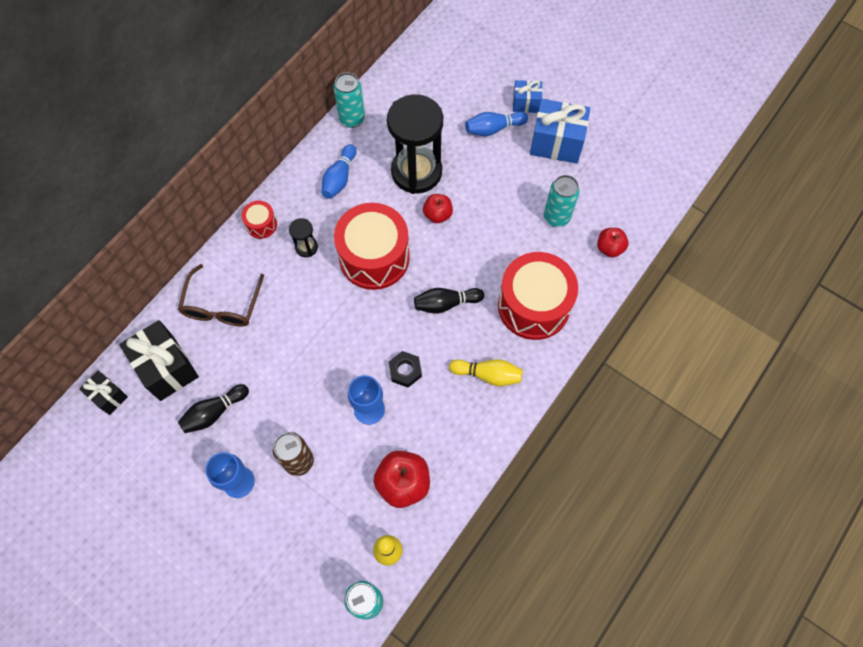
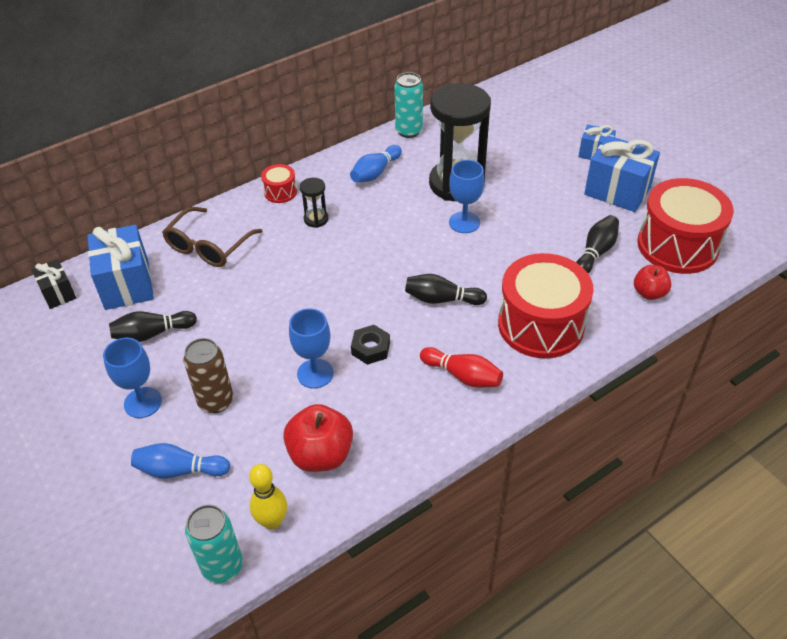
camera: 20 degrees right, 20 degrees down
black gift [119,320,199,401] -> blue gift [87,225,154,310]
red drum [334,203,410,290] -> red drum moved to [637,178,734,274]
red apple [423,194,453,223] -> blue goblet [449,160,484,233]
yellow bowling pin [449,359,523,386] -> red bowling pin [420,347,503,388]
blue bowling pin [465,112,528,136] -> blue bowling pin moved to [131,443,230,478]
turquoise can [544,175,580,227] -> black bowling pin [576,215,619,273]

